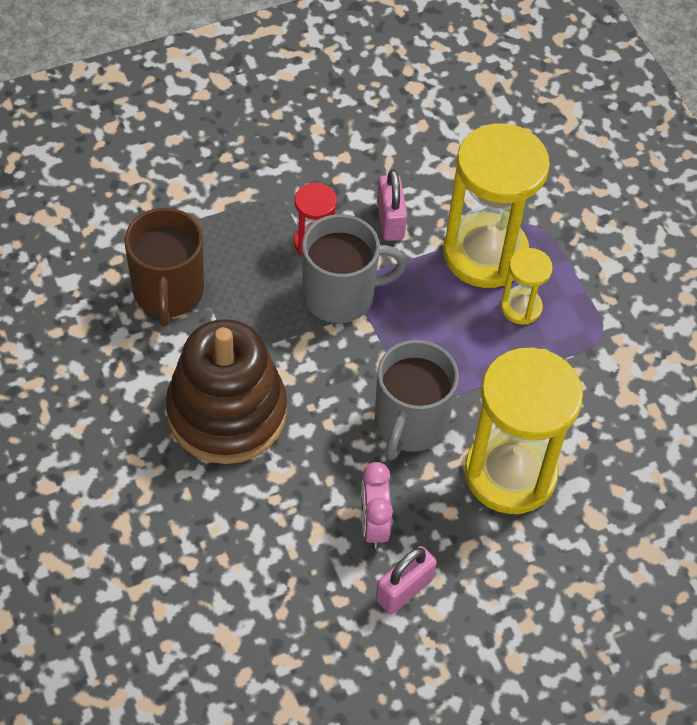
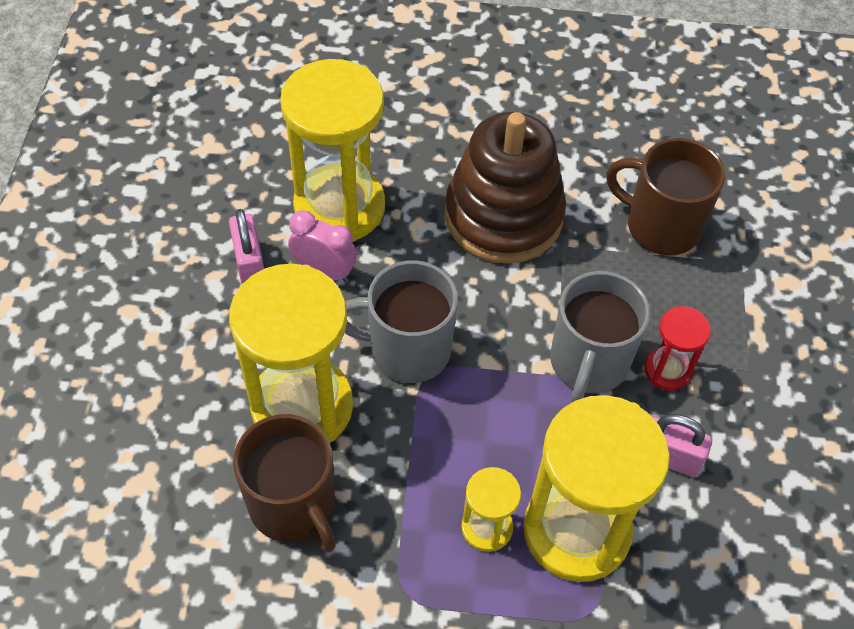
camera: 120 degrees right, 0 degrees up
grey mug [375,340,459,460] -> grey mug turned 45 degrees counterclockwise [345,260,458,383]
none -> brown mug [233,414,336,553]
none -> yellow hourglass [280,59,385,242]

